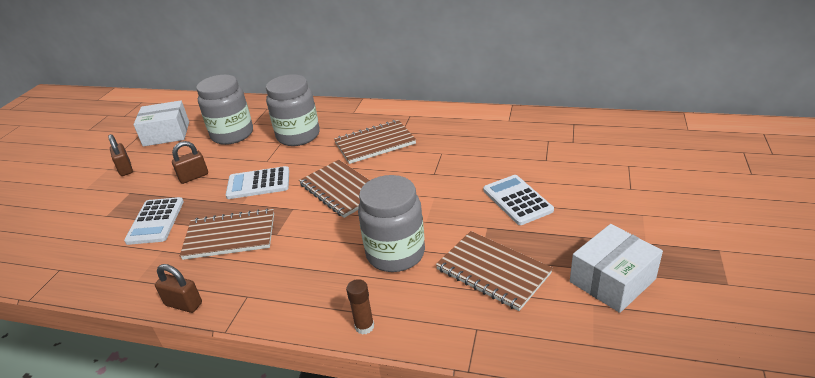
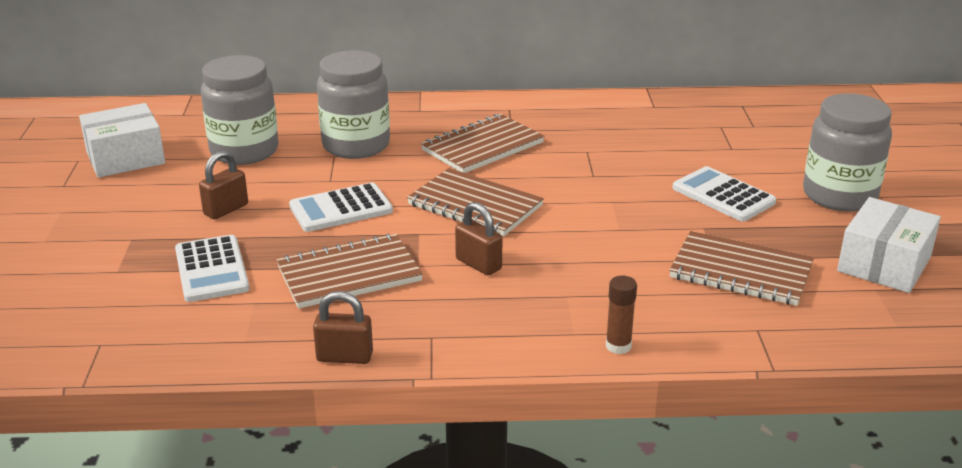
camera: 20 degrees left, 5 degrees down
brown padlock [108,134,133,176] -> brown padlock moved to [455,202,502,275]
grey jar [358,175,425,272] -> grey jar moved to [803,93,892,211]

